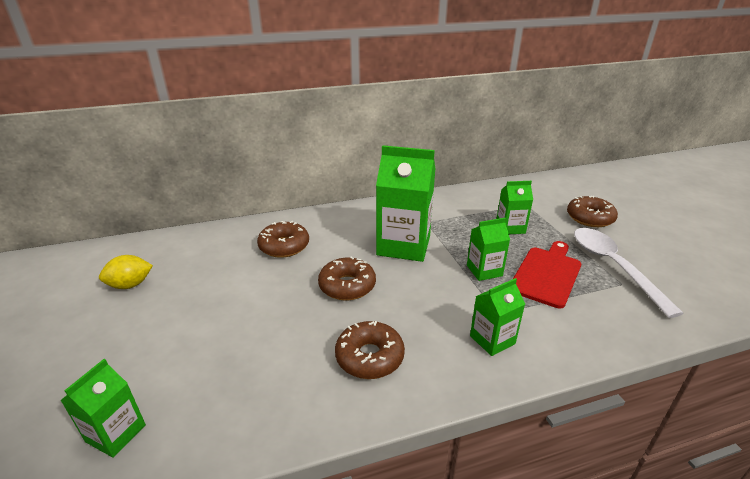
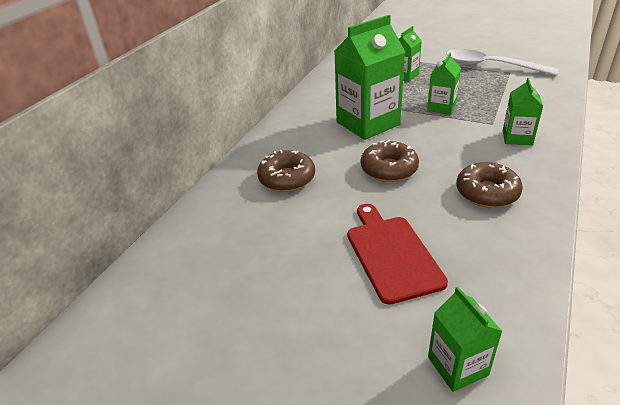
camera: 45 degrees left, 5 degrees up
yellow lemon [99,255,153,289] -> none
red cutting board [513,241,581,309] -> red cutting board moved to [347,204,448,305]
brown donut [567,196,618,227] -> none

